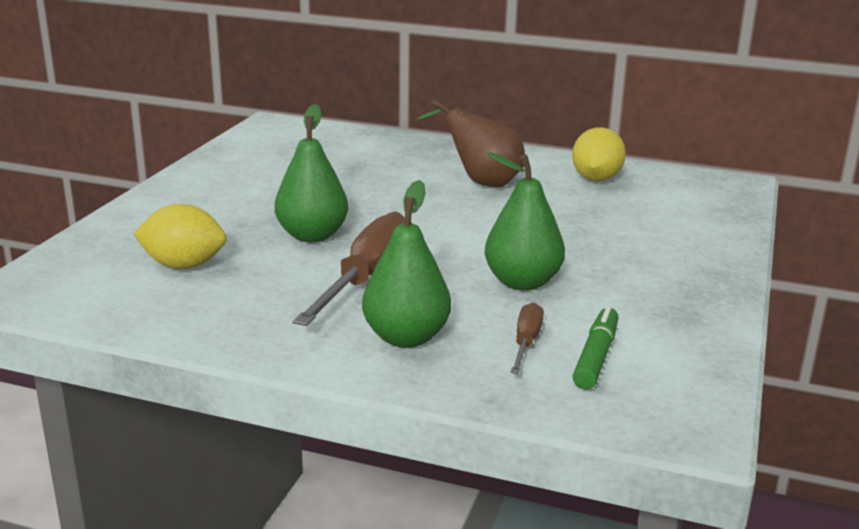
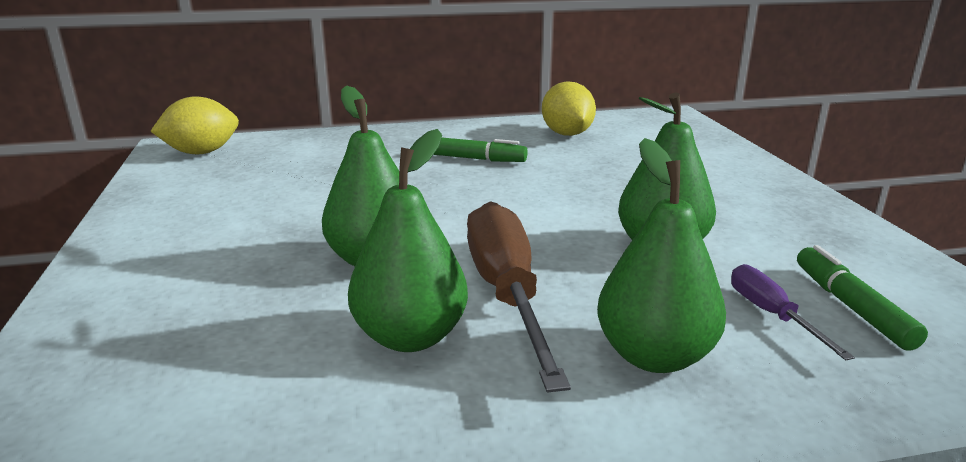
camera: 30 degrees left, 0 degrees up
yellow lemon [134,204,226,269] -> yellow lemon moved to [150,96,239,154]
brown pear [416,100,525,187] -> green marker [433,138,528,162]
brown screwdriver [510,302,544,374] -> purple screwdriver [731,264,855,360]
none -> green pear [348,129,468,352]

